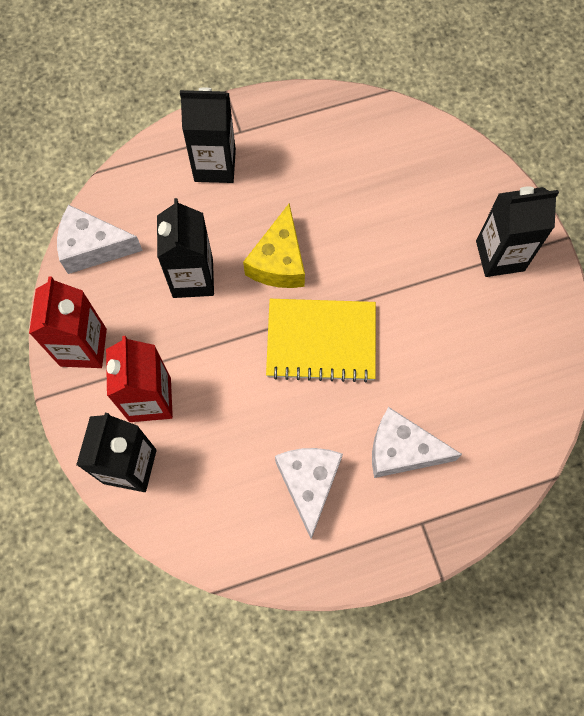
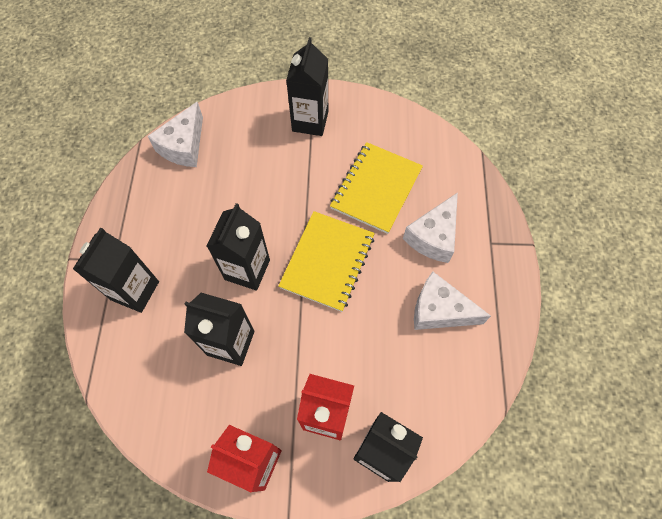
camera: 70 degrees left, 5 degrees down
white cheese [57,205,143,274] -> white cheese moved to [148,102,203,167]
yellow cheese [243,203,305,288] -> black carton [206,203,270,291]
none -> yellow notebook [330,142,423,234]

